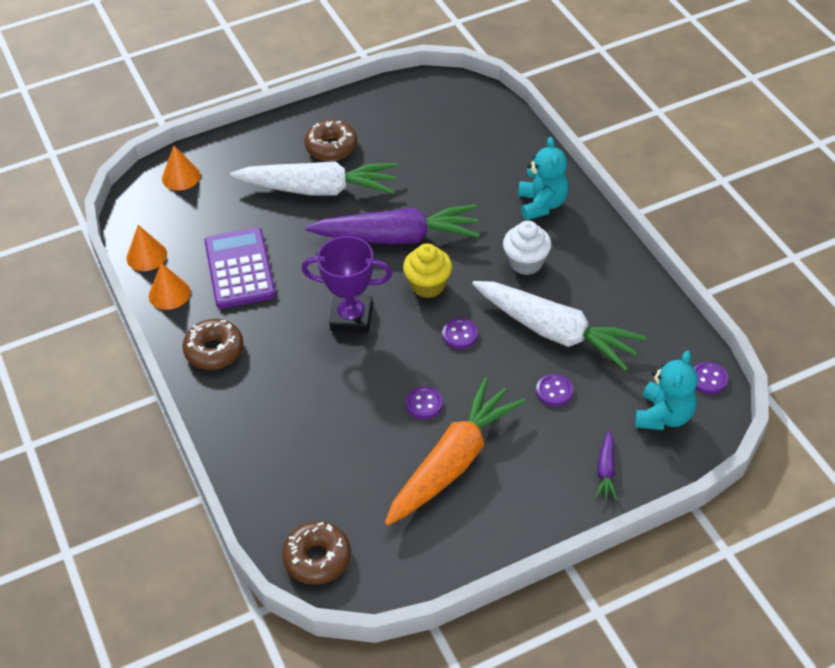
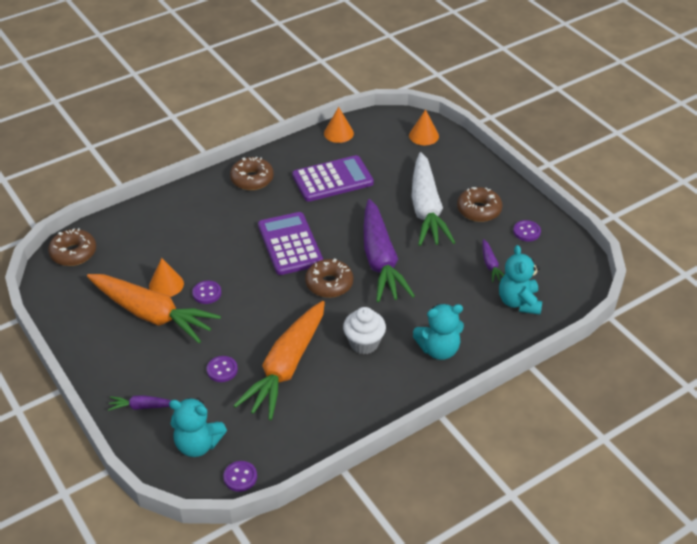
camera: 80 degrees right, 5 degrees down
orange cone [149,263,190,310] -> orange cone moved to [149,258,184,297]
purple trophy [302,236,392,333] -> purple calculator [258,212,323,275]
yellow cupcake [403,243,452,298] -> brown donut [305,259,353,298]
purple button [442,318,478,349] -> purple button moved to [513,220,541,241]
white carrot [472,281,647,371] -> orange carrot [233,301,325,420]
none -> purple carrot [482,239,504,282]
none -> turquoise teddy bear [499,245,542,315]

